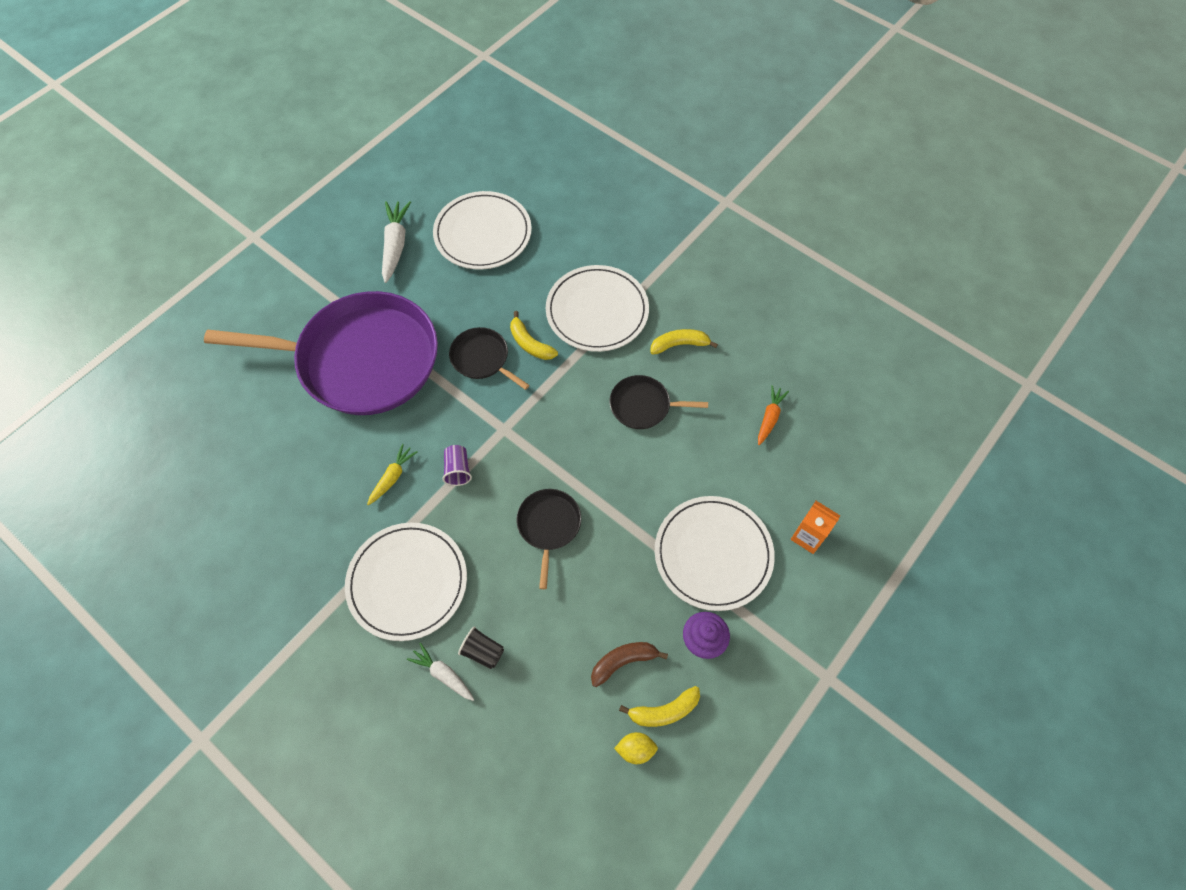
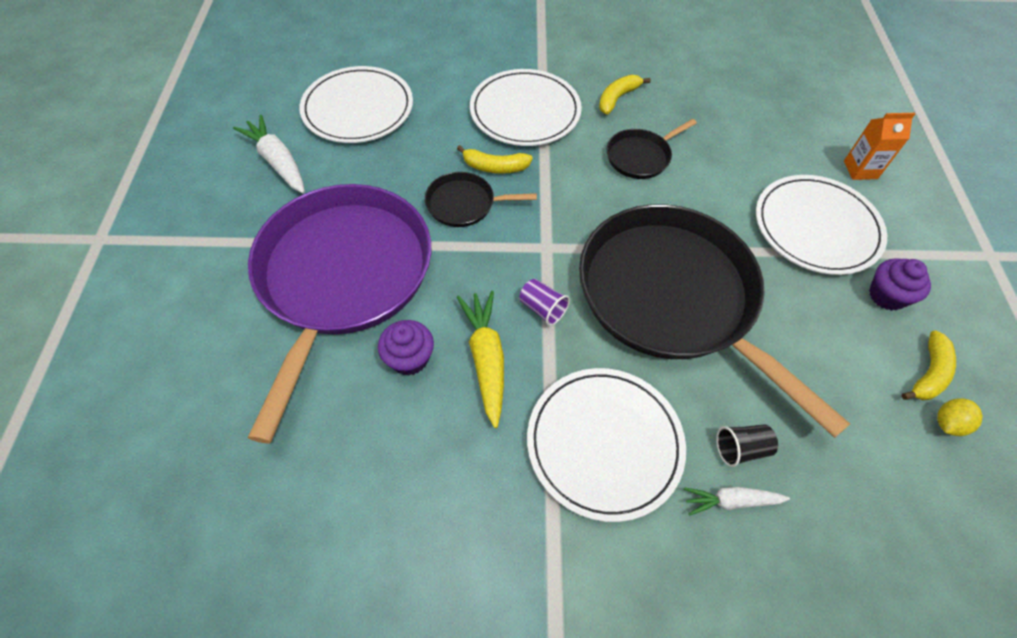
camera: 40 degrees left, 5 degrees down
purple pan [204,291,438,415] -> purple pan turned 45 degrees counterclockwise [248,184,432,443]
yellow carrot [367,444,417,506] -> yellow carrot [457,291,504,428], size x1.62
black pan [517,489,581,589] -> black pan [579,204,850,438], size x2.38
brown banana [591,642,668,687] -> none
orange carrot [758,385,789,445] -> none
none -> purple cupcake [378,320,434,376]

